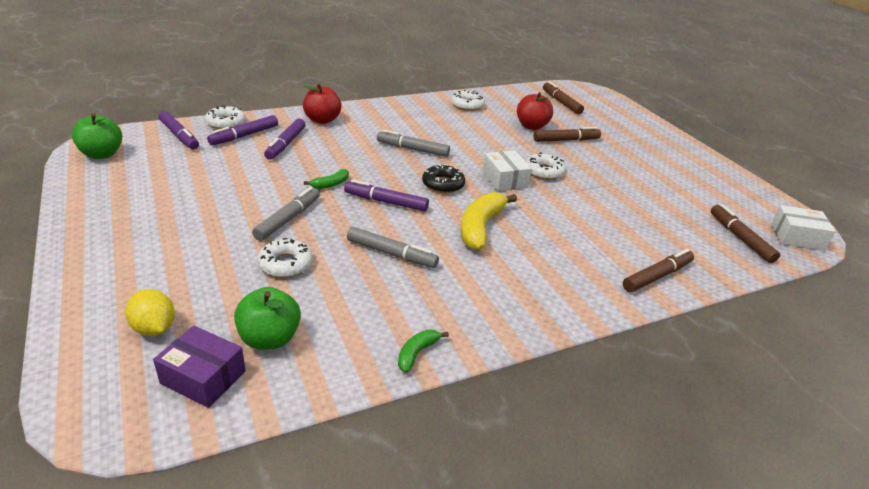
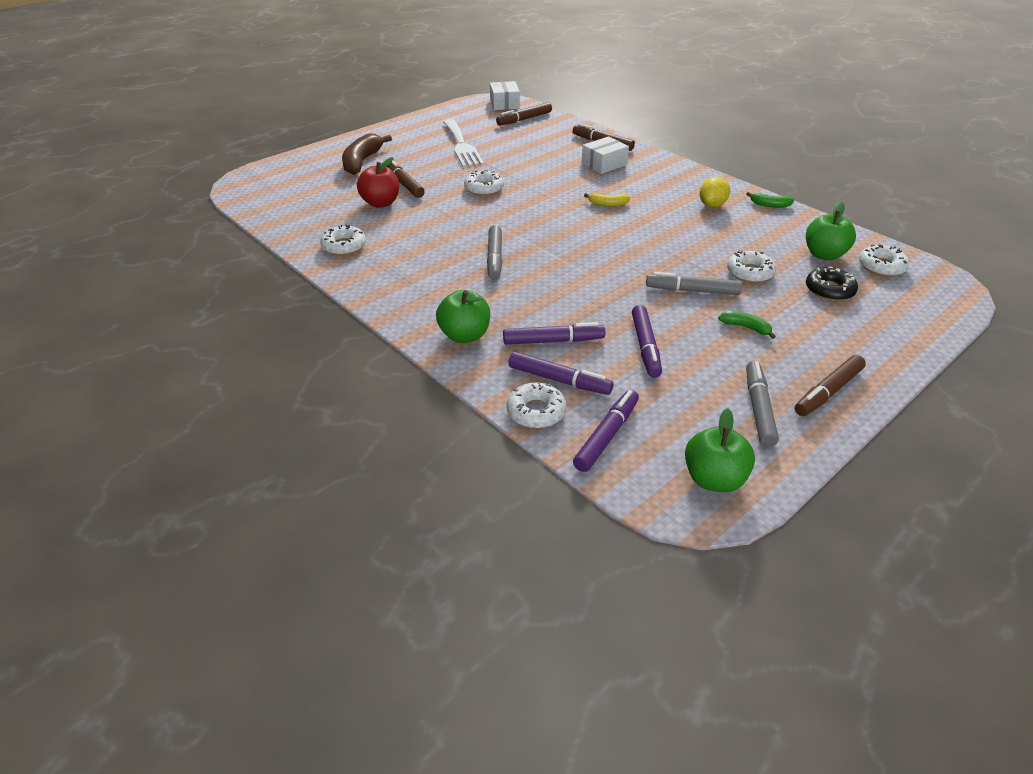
camera: 105 degrees left, 5 degrees up
yellow lemon [125,289,175,336] -> yellow lemon moved to [699,177,730,207]
purple box [153,326,246,408] -> white donut [859,245,910,277]
red apple [303,83,341,124] -> green apple [436,290,490,343]
green banana [304,169,349,189] -> green banana moved to [718,311,776,339]
purple marker [344,180,429,211] -> purple marker moved to [632,305,662,378]
grey marker [347,227,439,268] -> grey marker moved to [746,361,779,447]
black donut [422,164,465,193] -> black donut moved to [806,267,858,301]
yellow banana [461,192,517,250] -> yellow banana [584,193,630,206], size x0.51
white box [483,150,532,191] -> white box moved to [582,136,629,174]
brown marker [543,81,584,114] -> brown marker moved to [795,355,866,416]
none -> brown banana [342,133,392,175]
none -> white fork [444,119,484,167]

